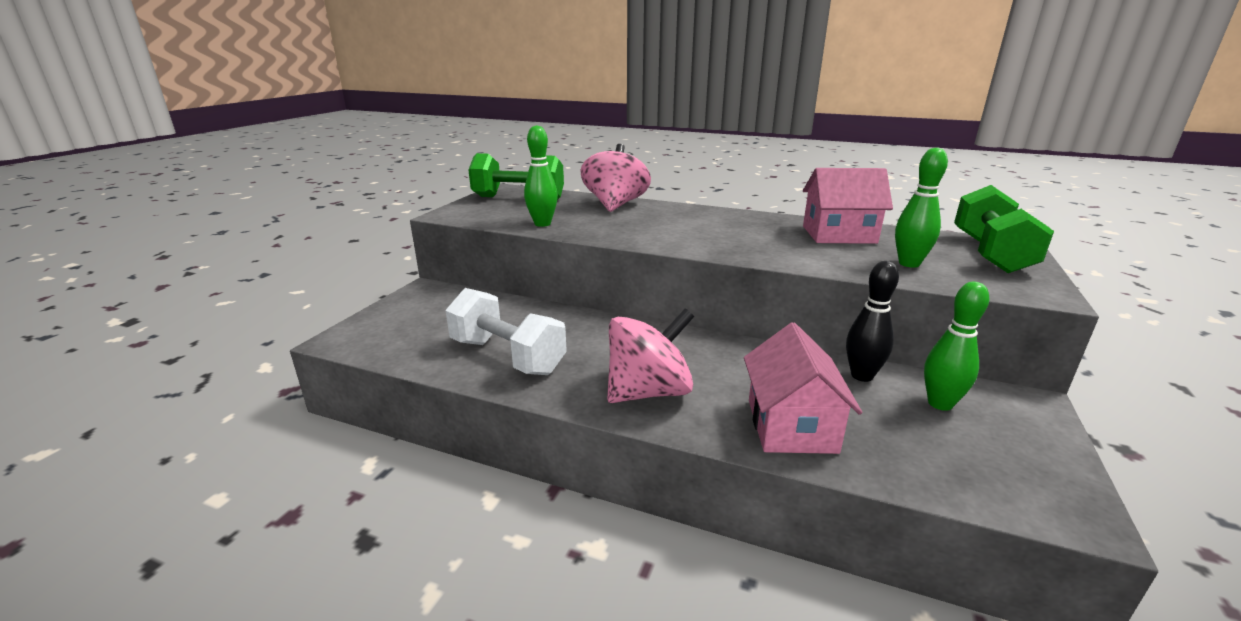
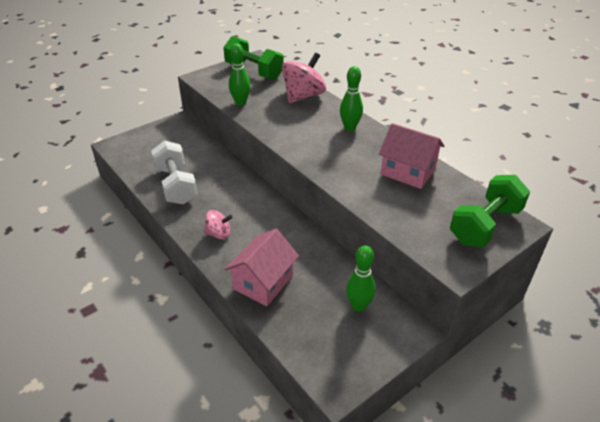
camera: 30 degrees right, 15 degrees up
pink spinning top [607,309,694,403] -> pink spinning top [204,210,232,240], size x0.55
black bowling pin [846,261,899,382] -> none
green bowling pin [895,147,948,268] -> green bowling pin moved to [340,66,363,131]

